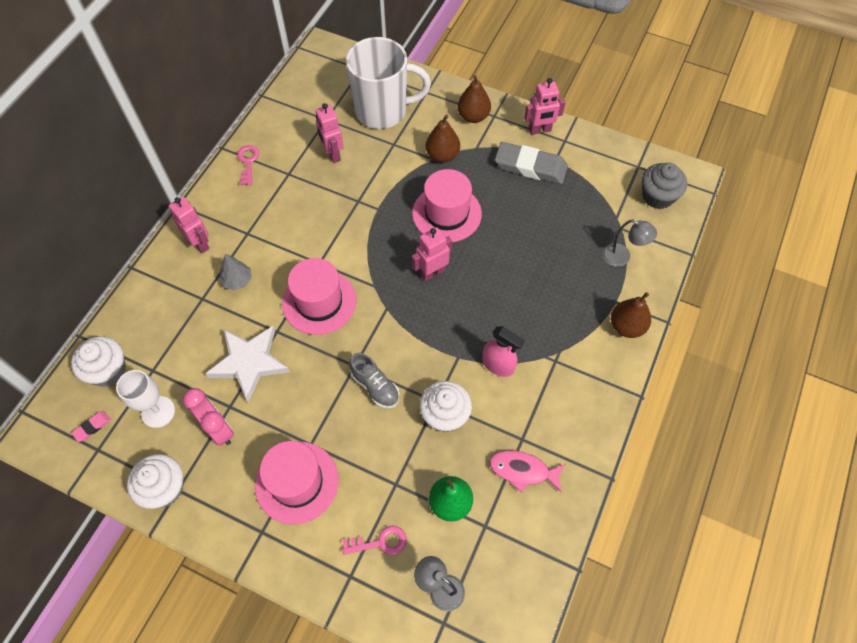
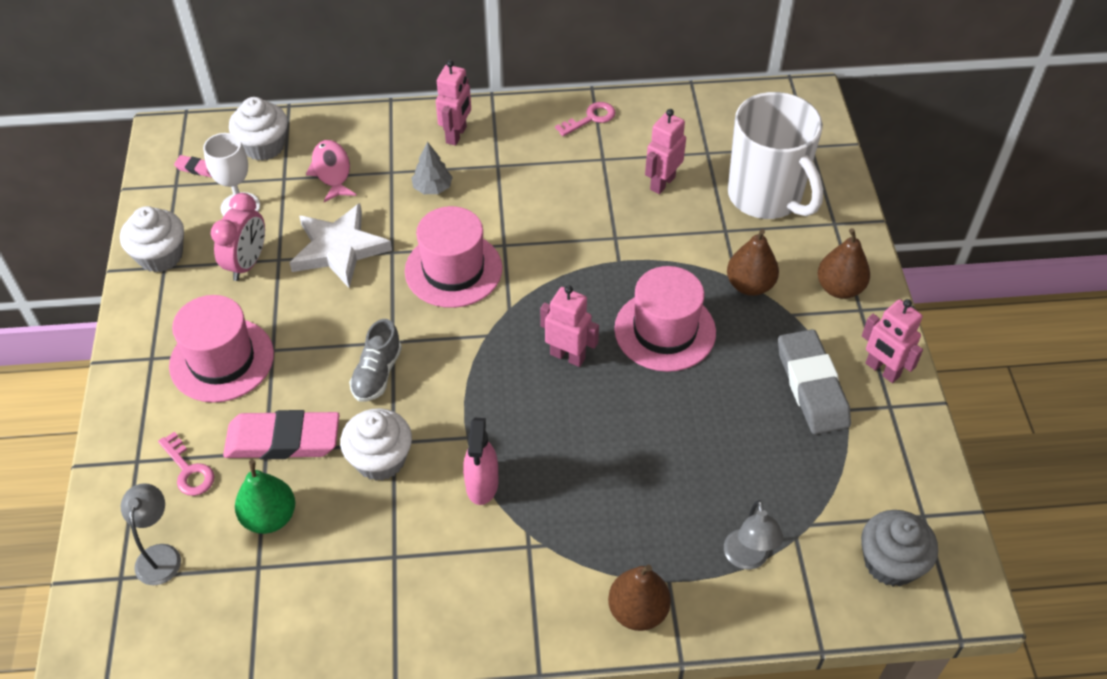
camera: 60 degrees right, 10 degrees down
pink fish [489,450,566,493] -> pink fish moved to [306,140,357,202]
none -> pink eraser [223,410,339,459]

